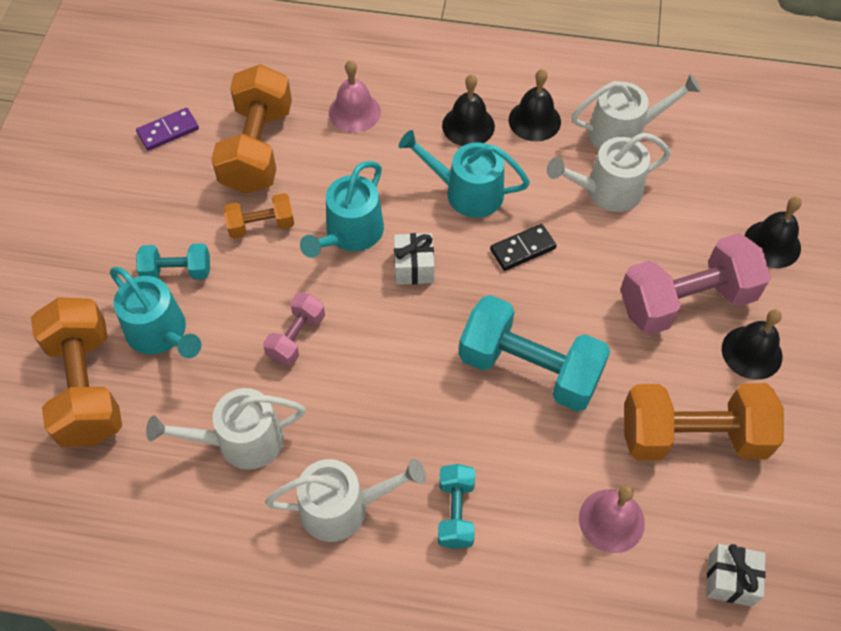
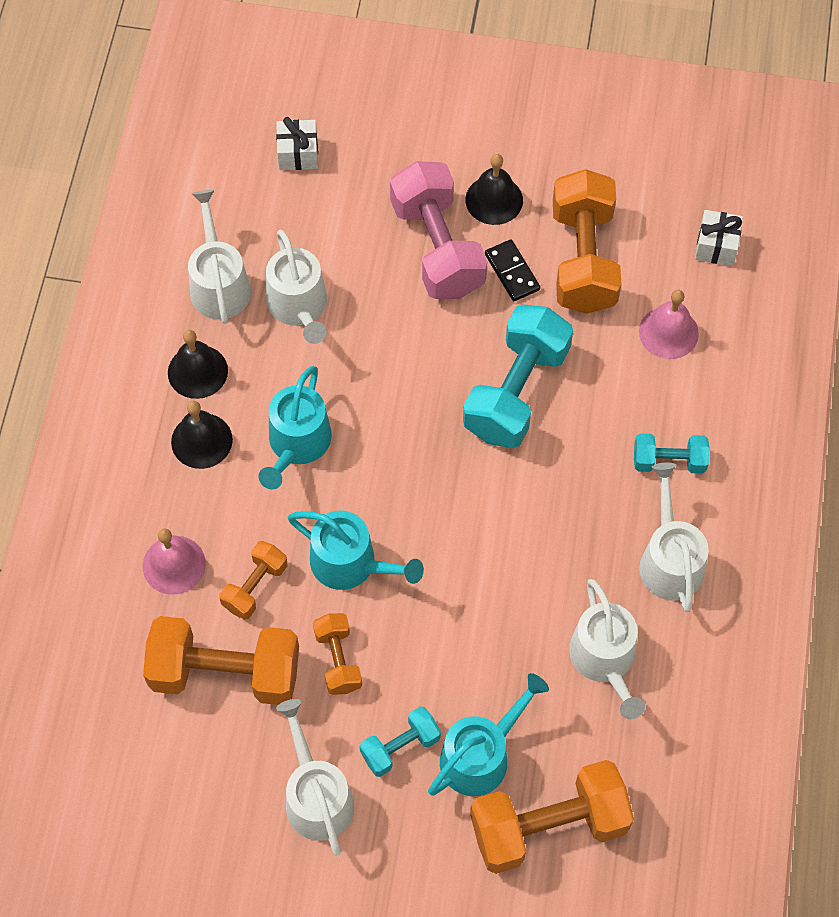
camera: 90 degrees left, 5 degrees up
purple domino [136,108,199,151] -> none
turquoise dumbbell [136,243,210,280] -> turquoise dumbbell turned 60 degrees clockwise [360,706,441,777]
pink dumbbell [263,293,325,366] -> none
white gift [394,233,434,285] -> white gift moved to [276,117,318,170]
black domino [490,224,557,271] -> black domino moved to [485,239,540,301]
black bell [744,197,802,268] -> none
none -> orange dumbbell [219,541,287,619]
none -> white watering can [276,699,354,856]

